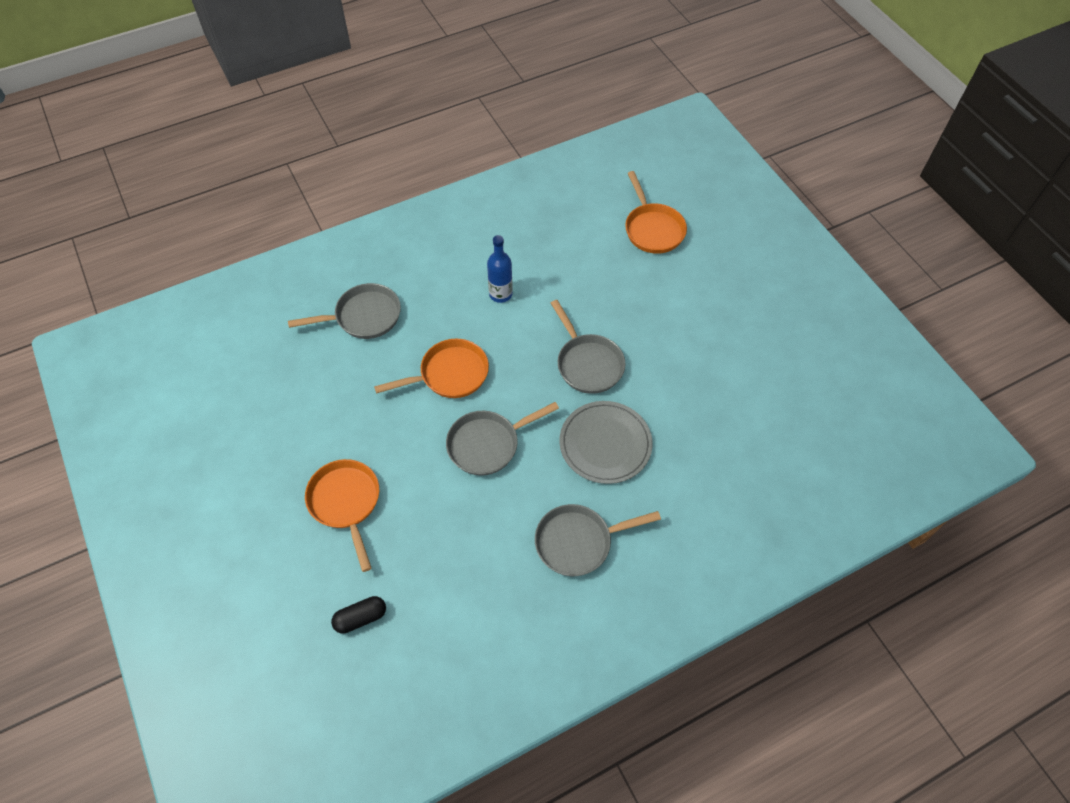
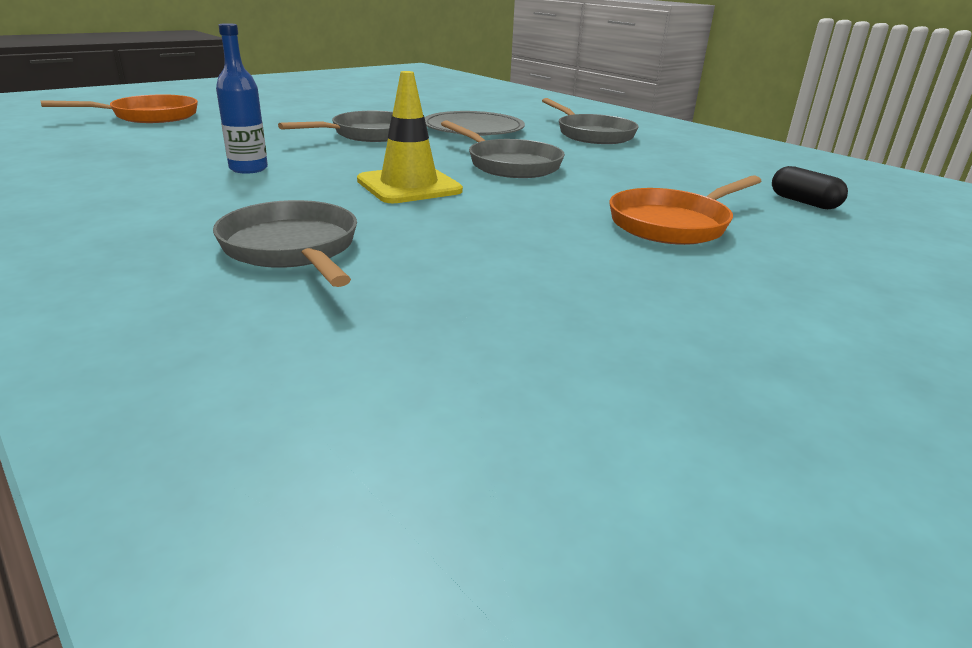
camera: 105 degrees left, 30 degrees down
orange pan [374,339,489,398] -> yellow traffic cone [357,71,463,203]

